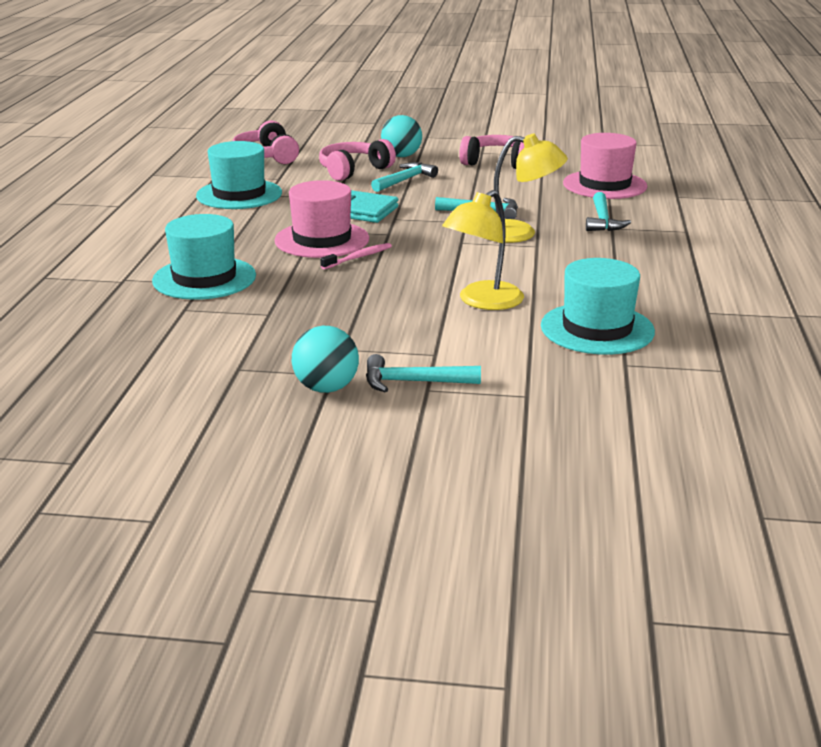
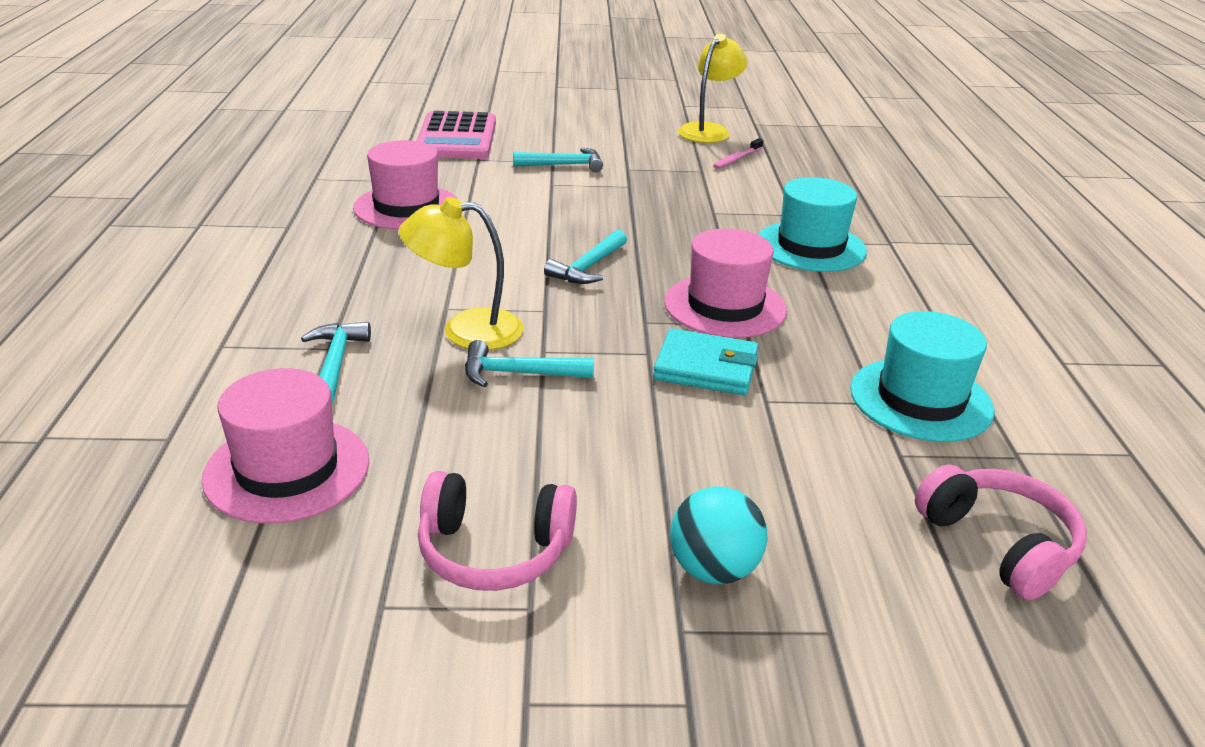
camera: 170 degrees right, 5 degrees up
turquoise ball [292,326,359,393] -> none
pink headphones [319,139,396,181] -> none
pink toothbrush [320,243,392,269] -> pink toothbrush moved to [713,138,764,169]
turquoise hammer [371,162,438,192] -> turquoise hammer moved to [544,230,627,284]
yellow lamp [442,190,524,310] -> yellow lamp moved to [678,34,748,143]
turquoise hat [541,258,655,355] -> pink hat [353,140,457,229]
none -> pink calculator [416,111,496,159]

